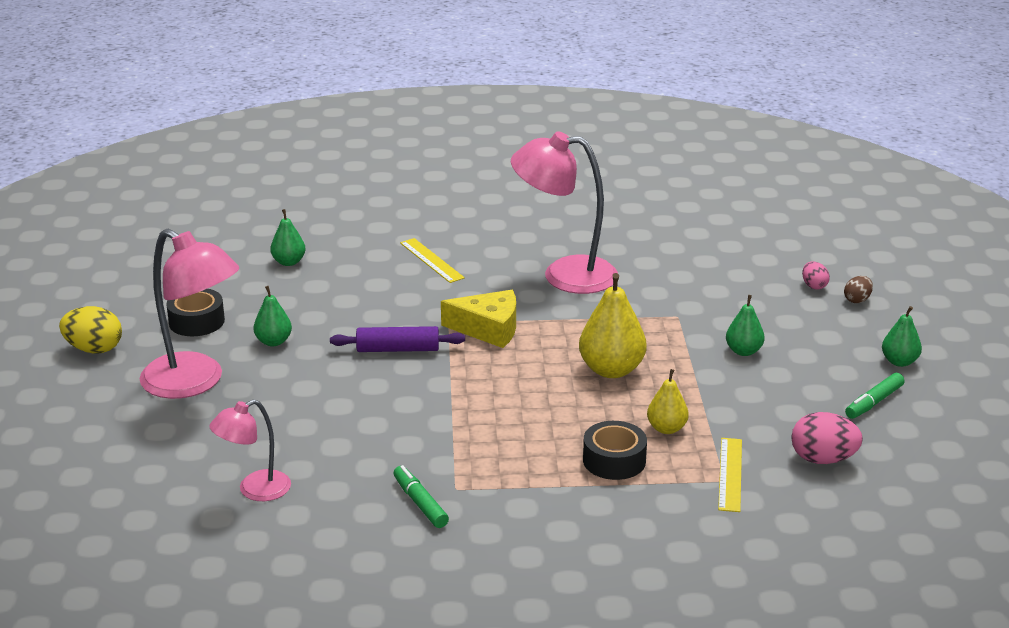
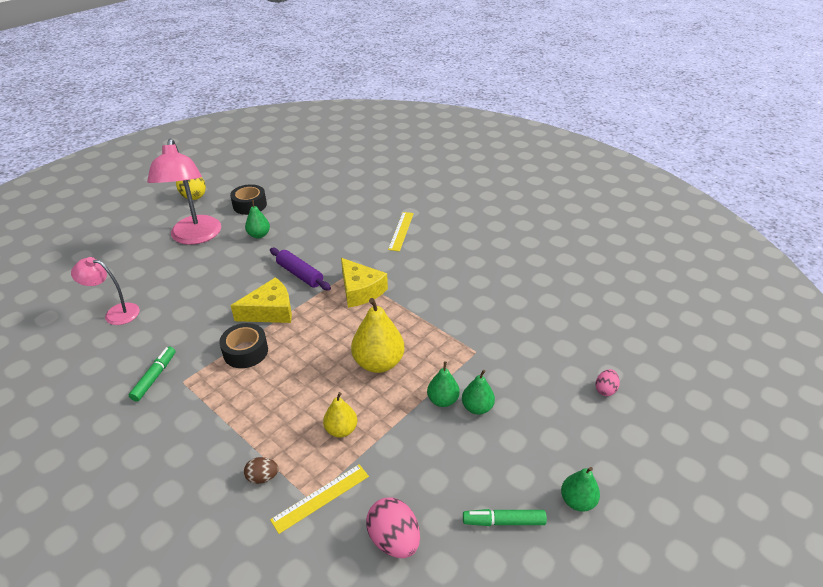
camera: 45 degrees right, 10 degrees up
green pear [270,209,306,266] -> green pear moved to [427,361,460,407]
pink lamp [511,131,618,294] -> none
black tape [583,421,647,480] -> black tape moved to [219,323,268,368]
brown egg [844,276,873,303] -> brown egg moved to [244,457,279,484]
none -> yellow cheese [230,277,292,323]

